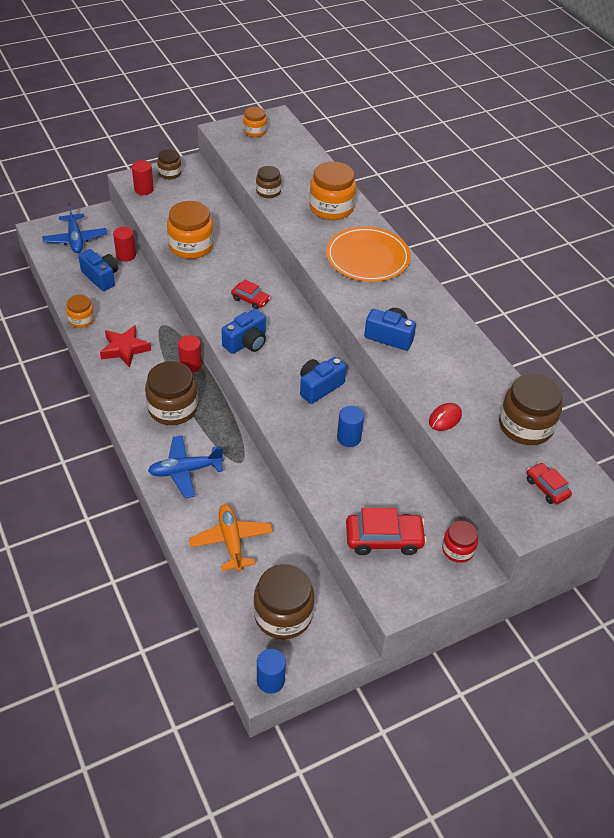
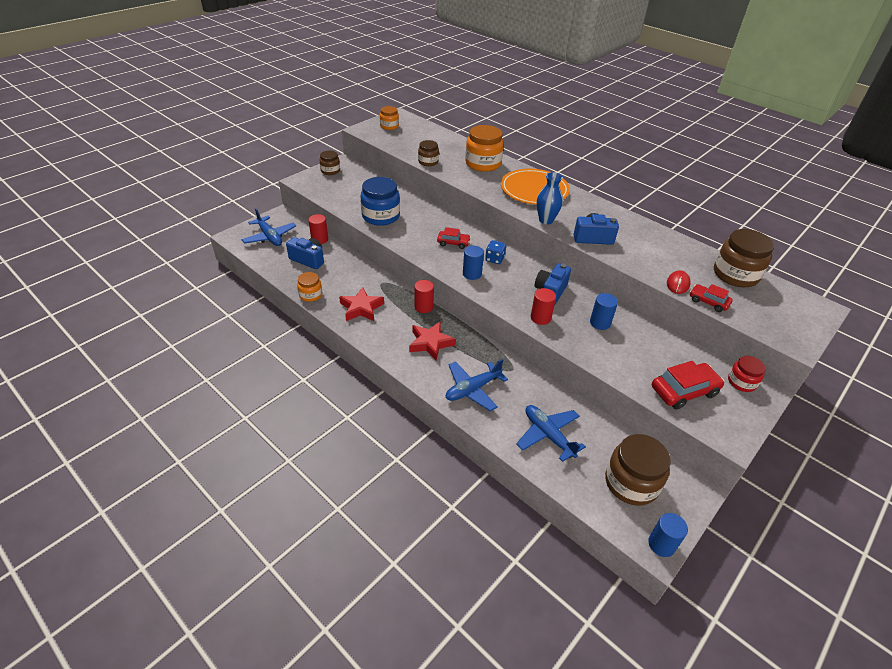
camera: 20 degrees left, 5 degrees down
red cylinder [132,160,154,195] -> red cylinder moved to [531,288,556,325]
brown jar [145,361,198,425] -> red star [409,322,456,361]
orange jar [167,201,214,259] -> blue jar [360,177,400,226]
orange plane [189,504,273,572] -> blue plane [516,405,586,462]
blue camera [221,309,266,354] -> blue cylinder [463,246,484,280]
red car [526,462,572,505] -> red car moved to [690,284,733,312]
none -> blue dice [485,240,506,264]
none -> blue vase [537,172,563,224]

